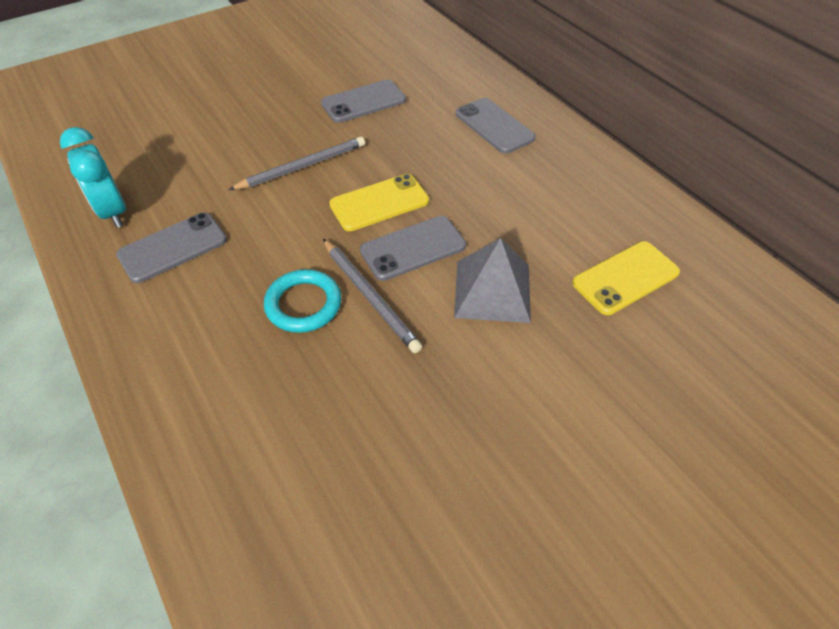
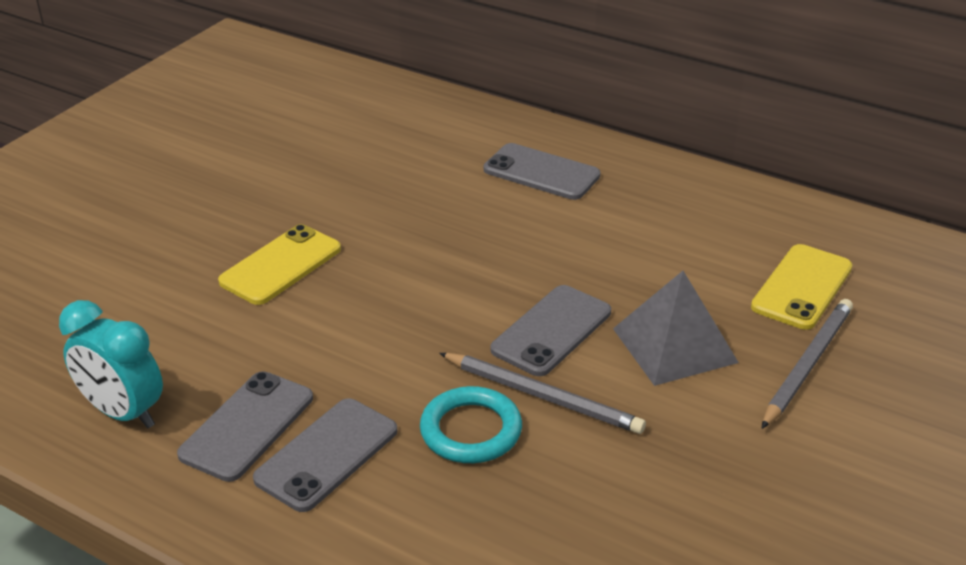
camera: 25 degrees left, 15 degrees down
grey pencil [229,137,365,190] -> grey pencil moved to [761,299,853,429]
grey phone [321,79,406,123] -> grey phone moved to [253,399,397,512]
yellow phone [329,174,429,231] -> yellow phone moved to [218,224,341,305]

